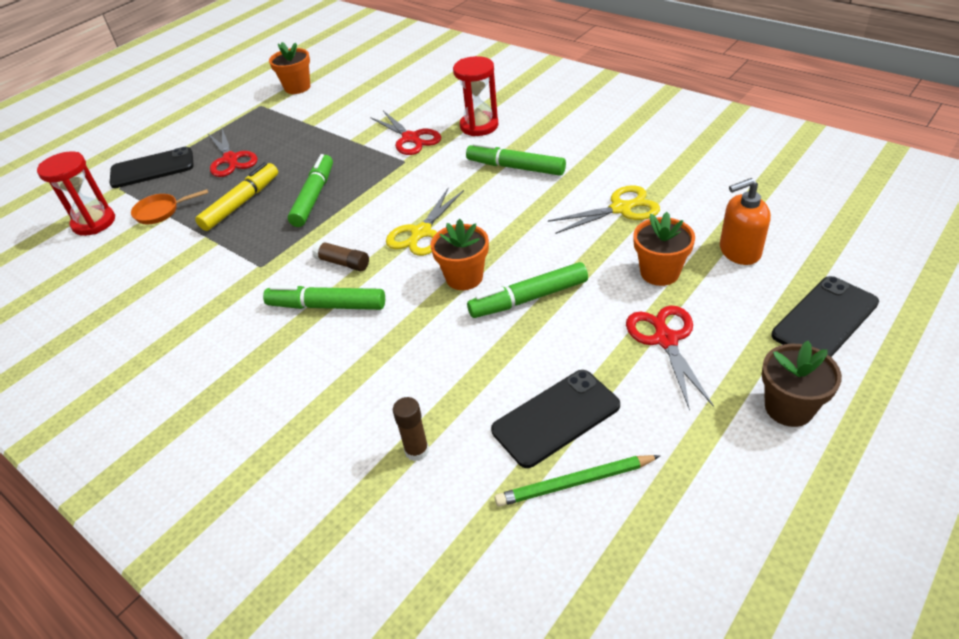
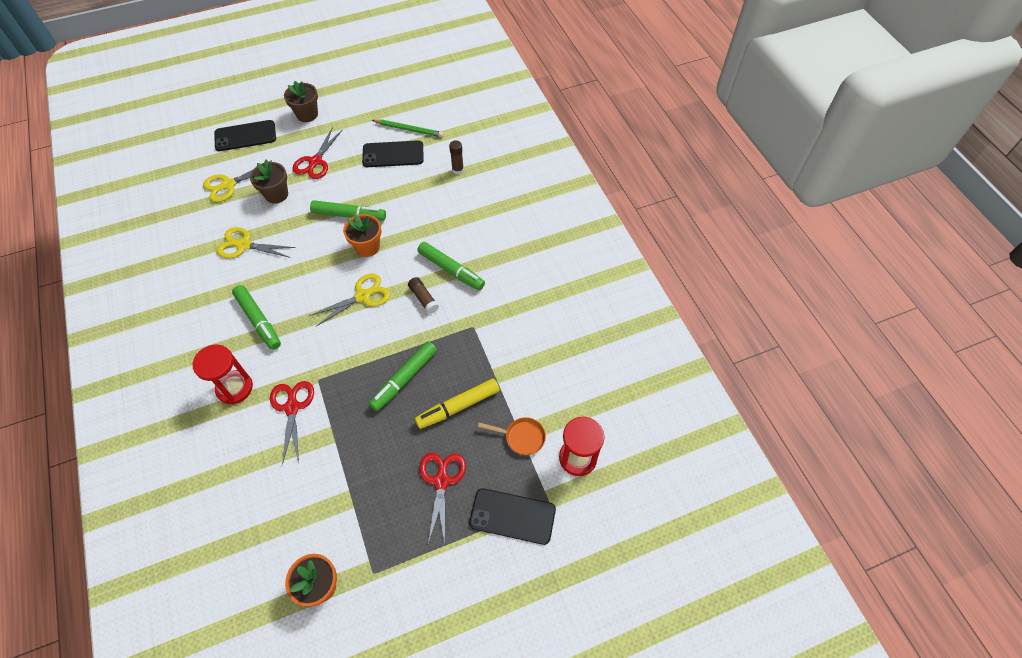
camera: 155 degrees left, 15 degrees up
orange flower pot [633,212,695,286] -> brown flower pot [250,160,288,204]
orange soap dispenser [720,178,771,265] -> yellow scissors [203,160,272,202]

